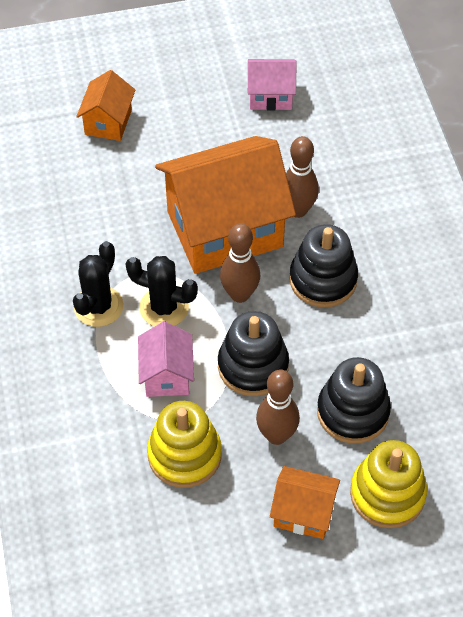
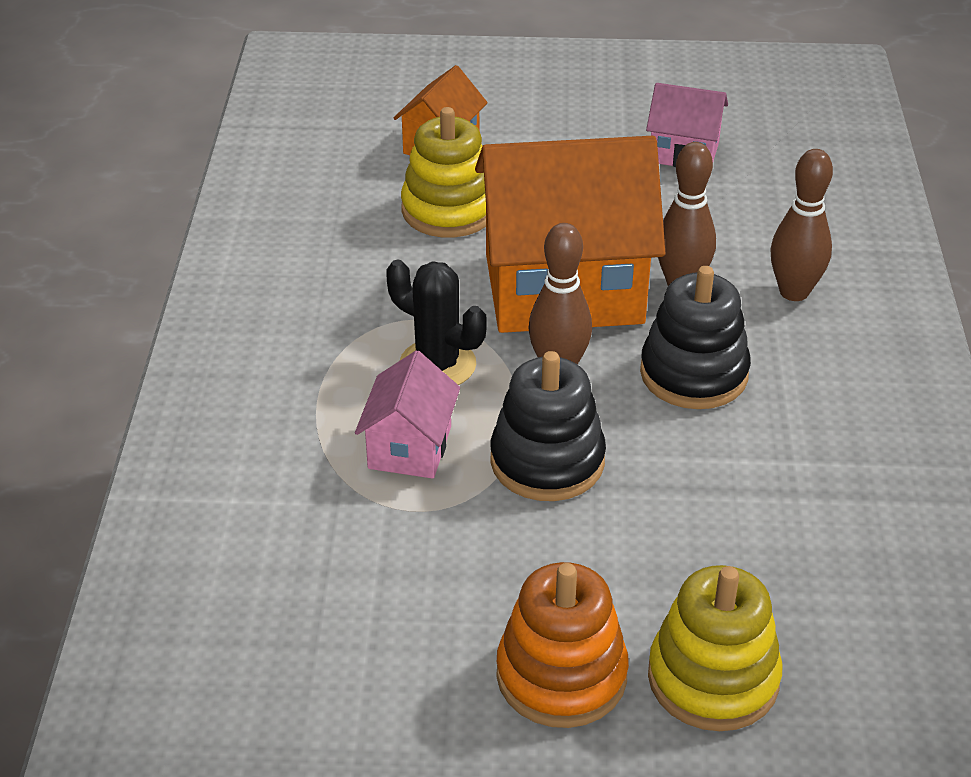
camera: 15 degrees right, 15 degrees down
black cactus [73,241,123,327] -> none
yellow stacking toy [147,401,222,488] -> yellow stacking toy moved to [401,107,486,238]
brown bowling pin [256,369,300,445] -> brown bowling pin moved to [771,149,833,301]
orange house [270,466,340,539] -> orange stacking toy [496,562,629,728]
black stacking toy [317,357,391,444] -> none

